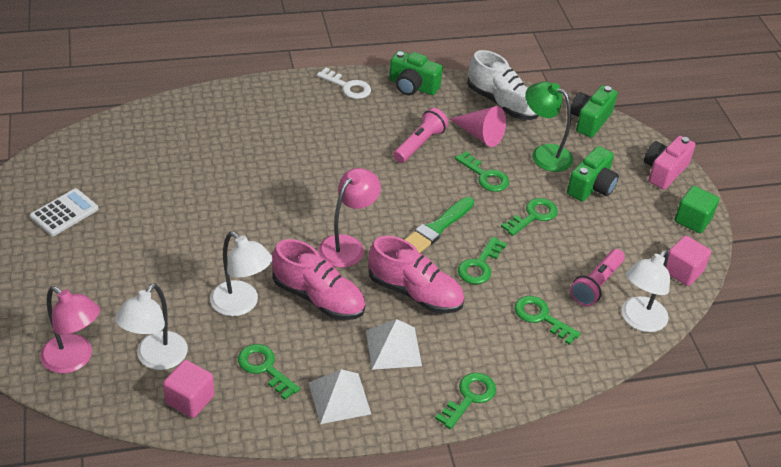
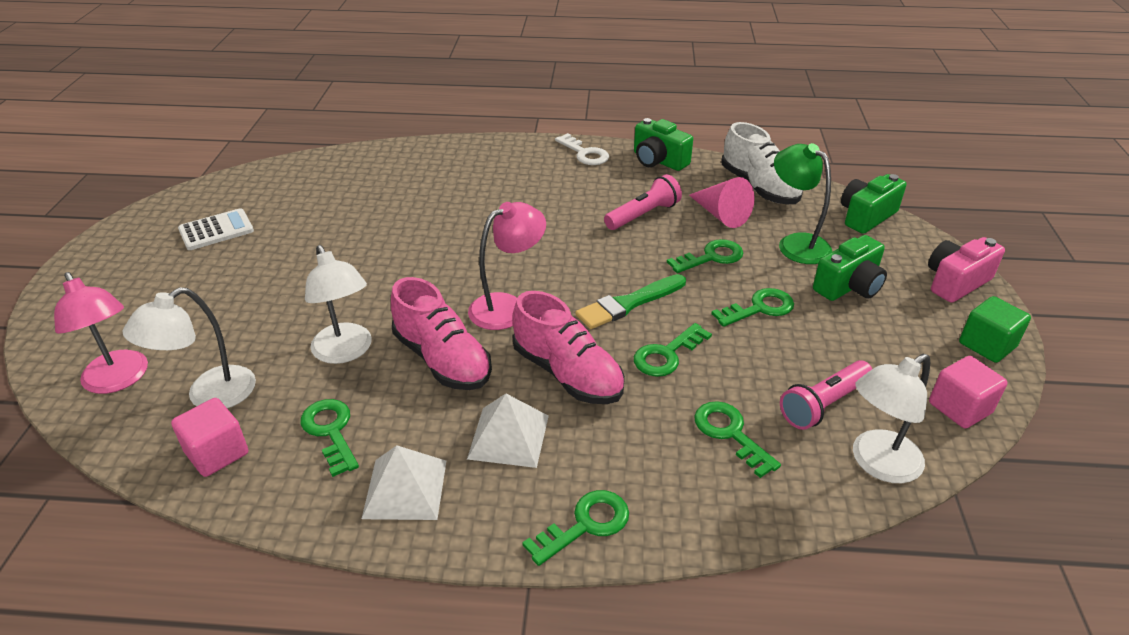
camera: 20 degrees right, 5 degrees down
green key [455,151,509,192] -> green key turned 90 degrees counterclockwise [667,239,743,273]

